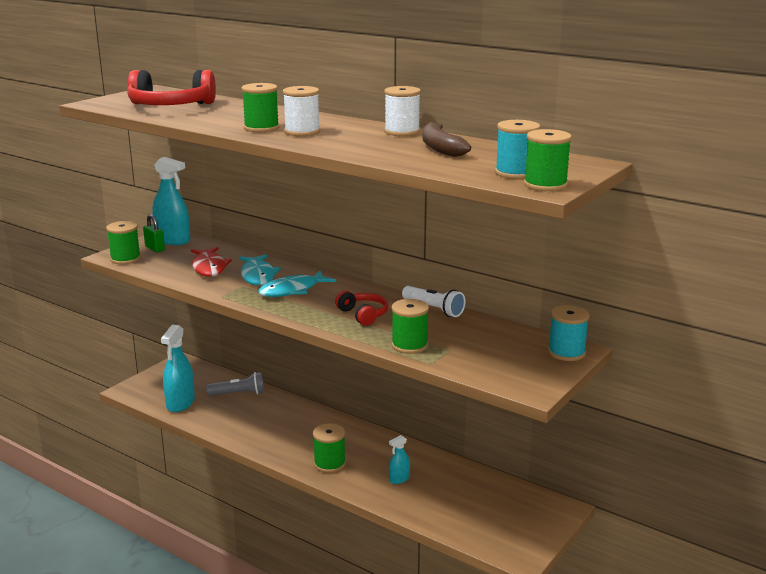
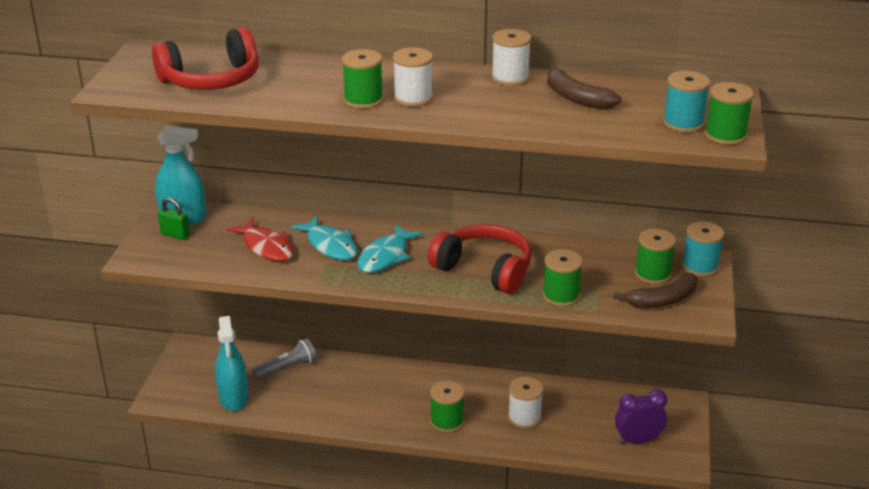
camera: 25 degrees left, 10 degrees up
green spool [106,221,141,264] -> green spool moved to [635,229,676,284]
red headphones [335,291,388,326] -> red headphones [428,224,532,294], size x1.77
turquoise spray bottle [389,435,410,484] -> white spool [508,377,543,429]
white flashlight [402,286,465,317] -> none
none -> brown banana [613,273,698,308]
none -> purple clock [615,389,667,444]

